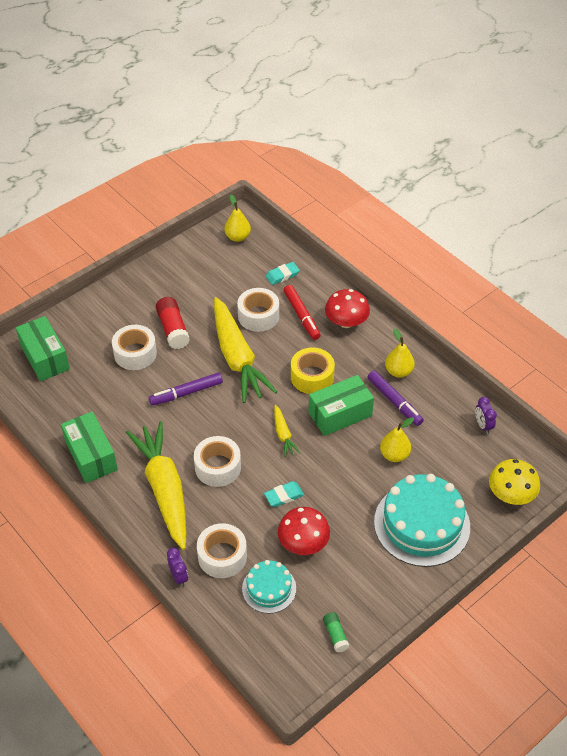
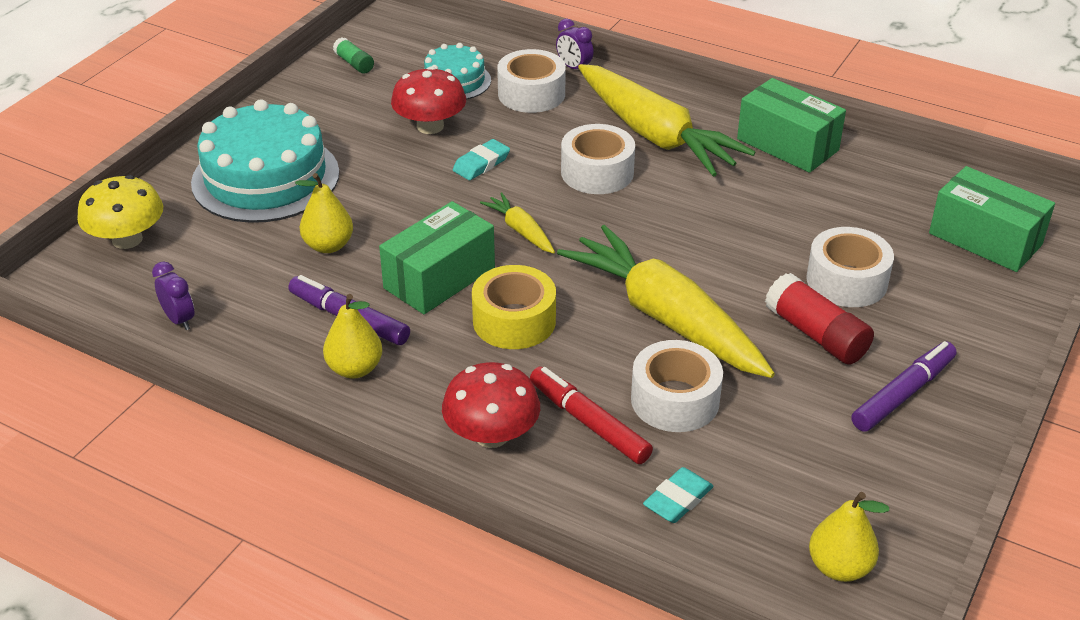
camera: 160 degrees right, 10 degrees down
purple marker [149,373,223,406] -> purple marker moved to [851,341,957,432]

